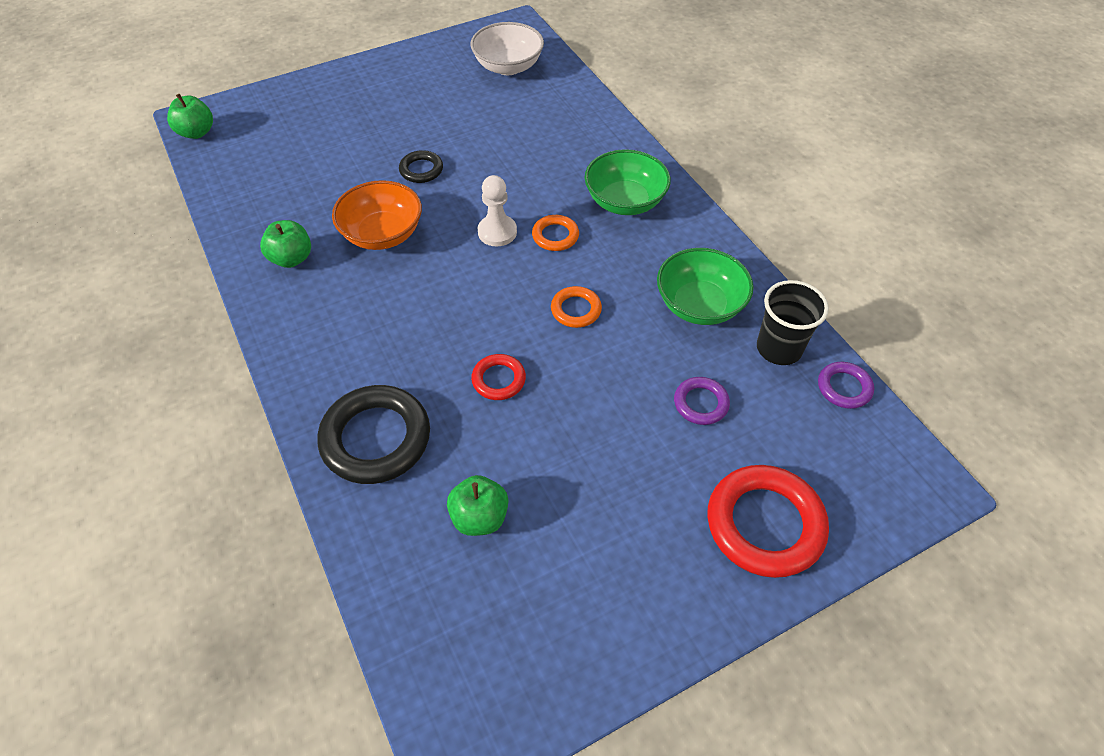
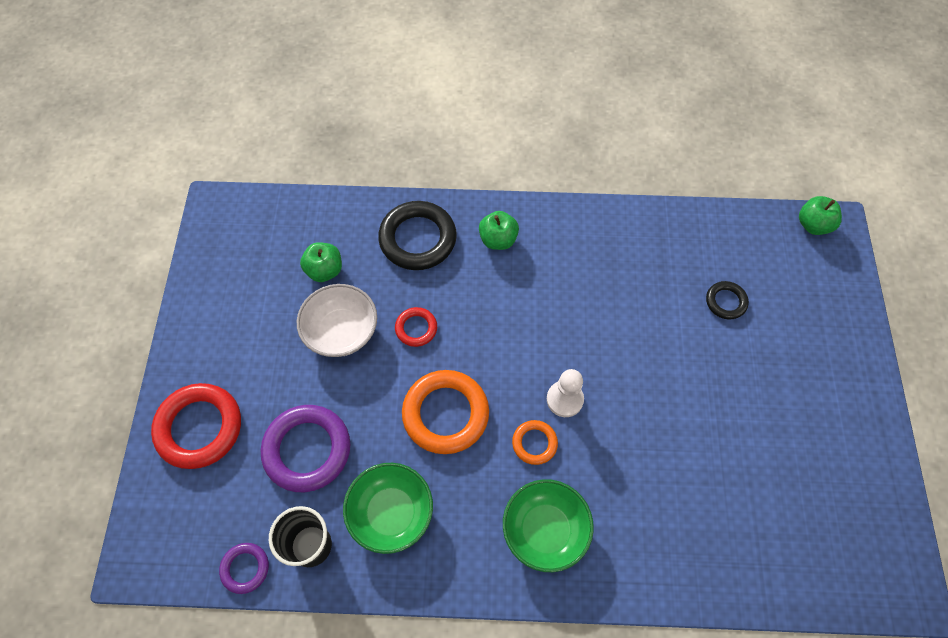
camera: 120 degrees right, 10 degrees up
green apple [260,220,311,268] -> green apple moved to [479,211,519,250]
orange bowl [332,180,422,250] -> none
black ring [399,150,443,183] -> black ring moved to [706,281,749,320]
white bowl [471,22,544,75] -> white bowl moved to [297,284,377,357]
orange ring [551,286,602,328] -> orange ring [402,370,489,454], size x1.94
purple ring [674,377,730,425] -> purple ring [261,405,350,492], size x1.94

